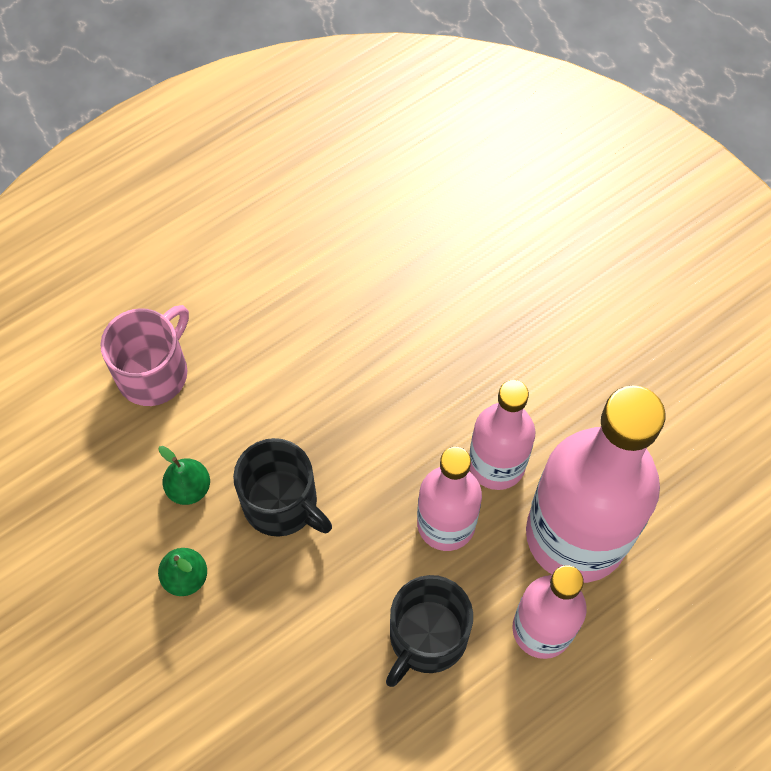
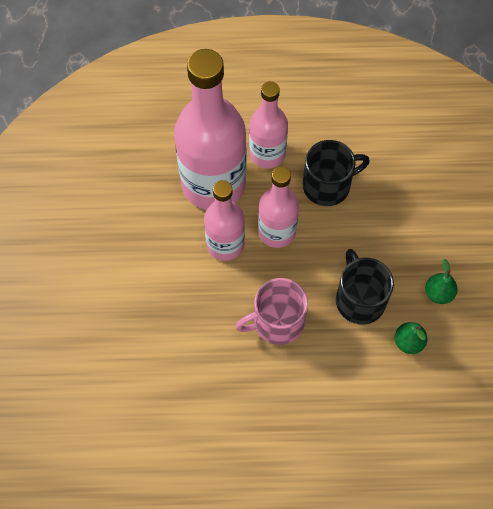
camera: 145 degrees left, 0 degrees up
pink mug [100,305,189,406] -> pink mug moved to [235,278,308,345]

